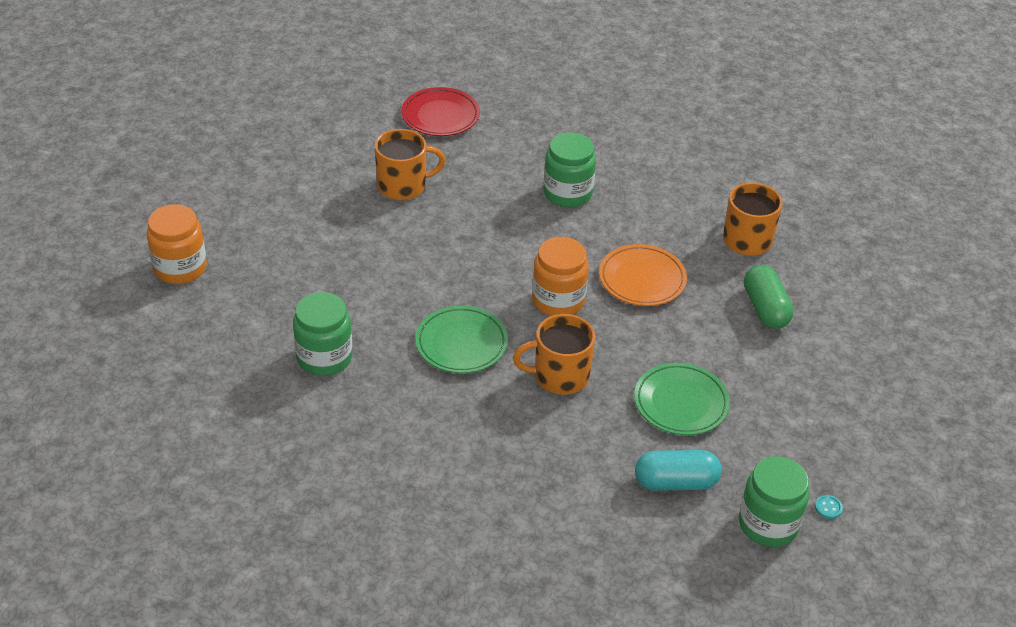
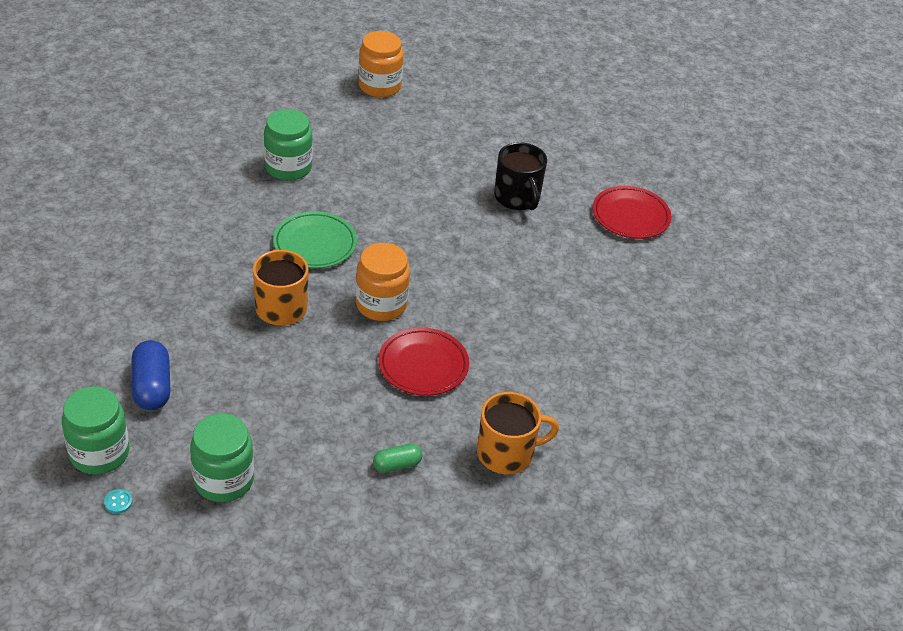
camera: 80 degrees right, 0 degrees up
orange mug [375,129,446,200] -> black mug [494,142,547,210]
green jar [543,132,596,208] -> green jar moved to [190,414,254,502]
orange plate [599,244,687,306] -> red plate [379,328,469,396]
green plate [634,363,730,435] -> none
turquoise capsule [635,450,722,491] -> blue capsule [132,340,170,410]
green capsule [744,265,794,329] -> green capsule [373,443,423,473], size x0.60

